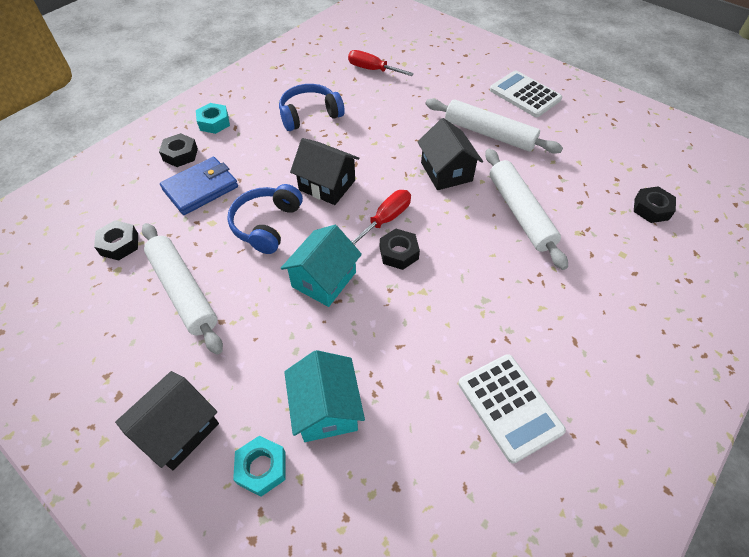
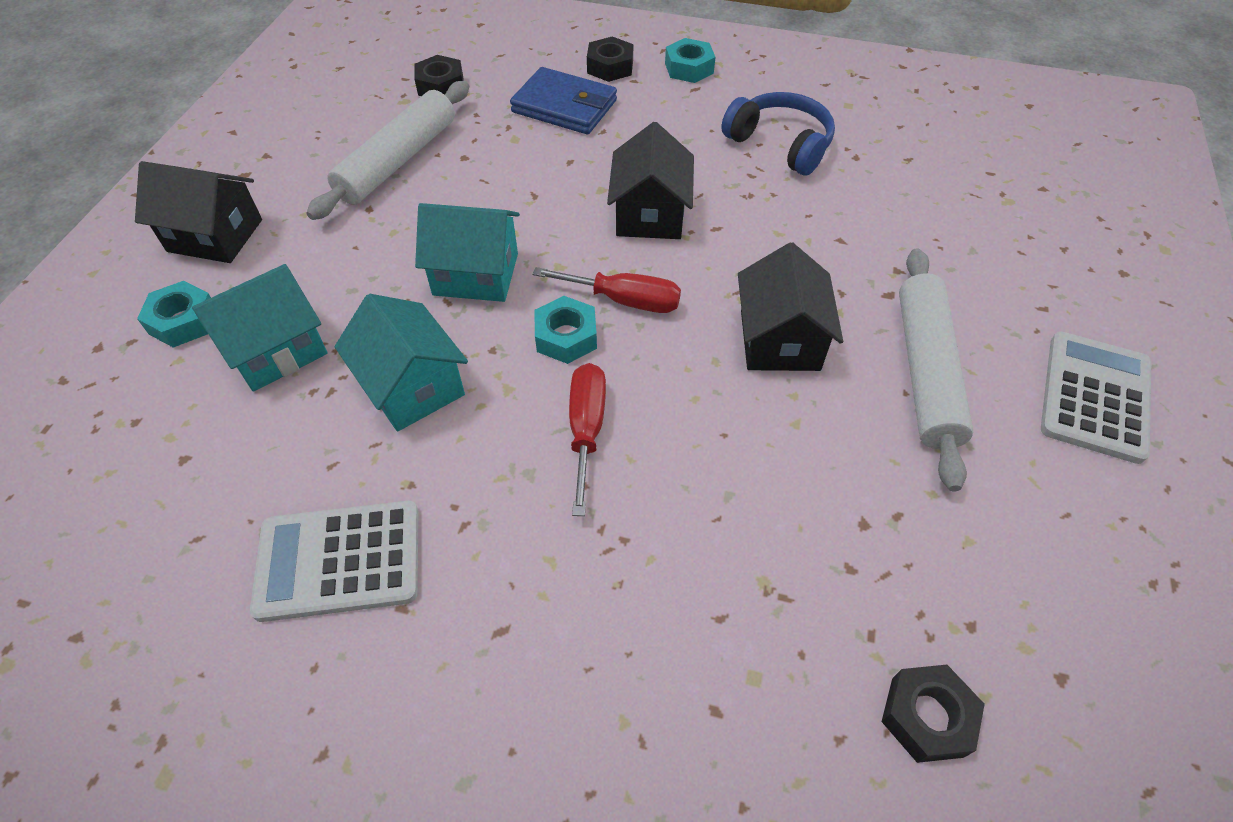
camera: 65 degrees right, 0 degrees up
blue headphones [227,184,303,254] -> none
red screwdriver [348,50,414,76] -> red screwdriver moved to [569,363,606,516]
black nut [380,229,420,270] -> turquoise nut [534,296,597,364]
black house [418,118,483,190] -> black house turned 45 degrees counterclockwise [738,242,843,371]
white calculator [458,354,566,464] -> white calculator turned 45 degrees clockwise [250,501,419,622]
white rolling pin [485,149,568,270] -> none
none -> turquoise house [335,294,468,431]

